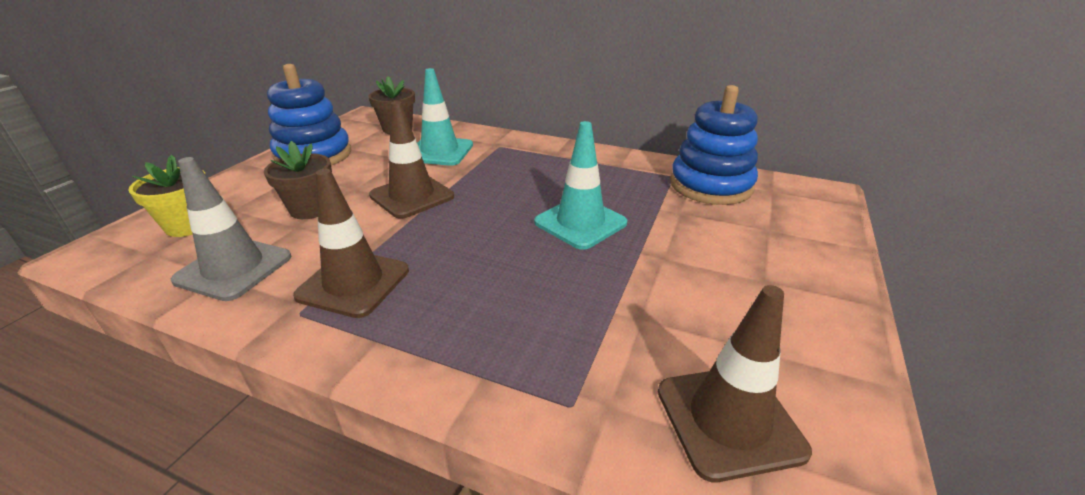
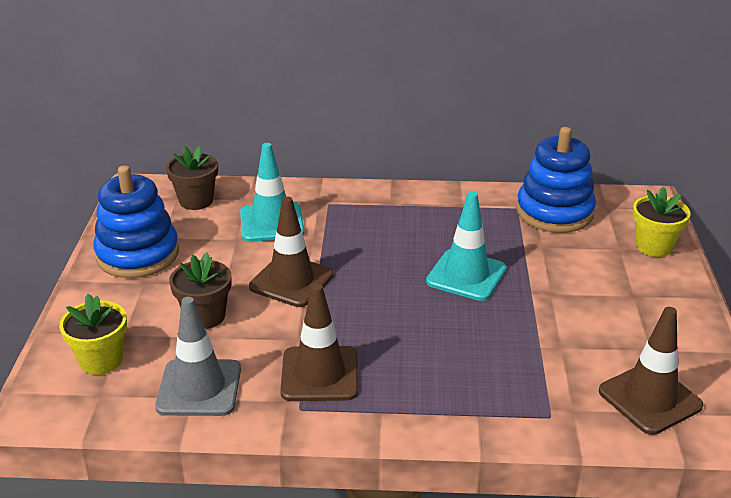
camera: 20 degrees left, 0 degrees up
none -> yellow flower pot [632,187,691,257]

